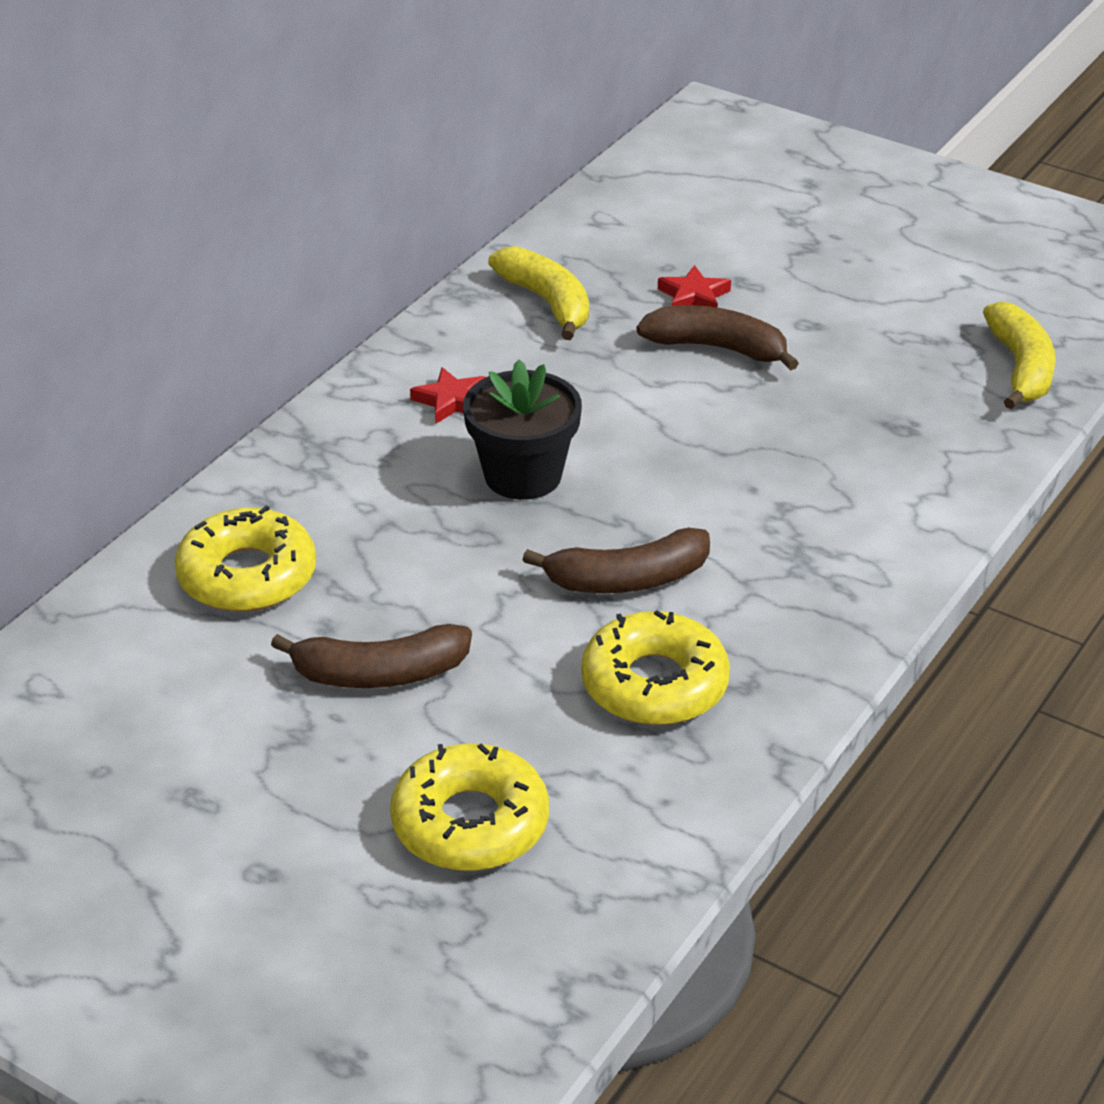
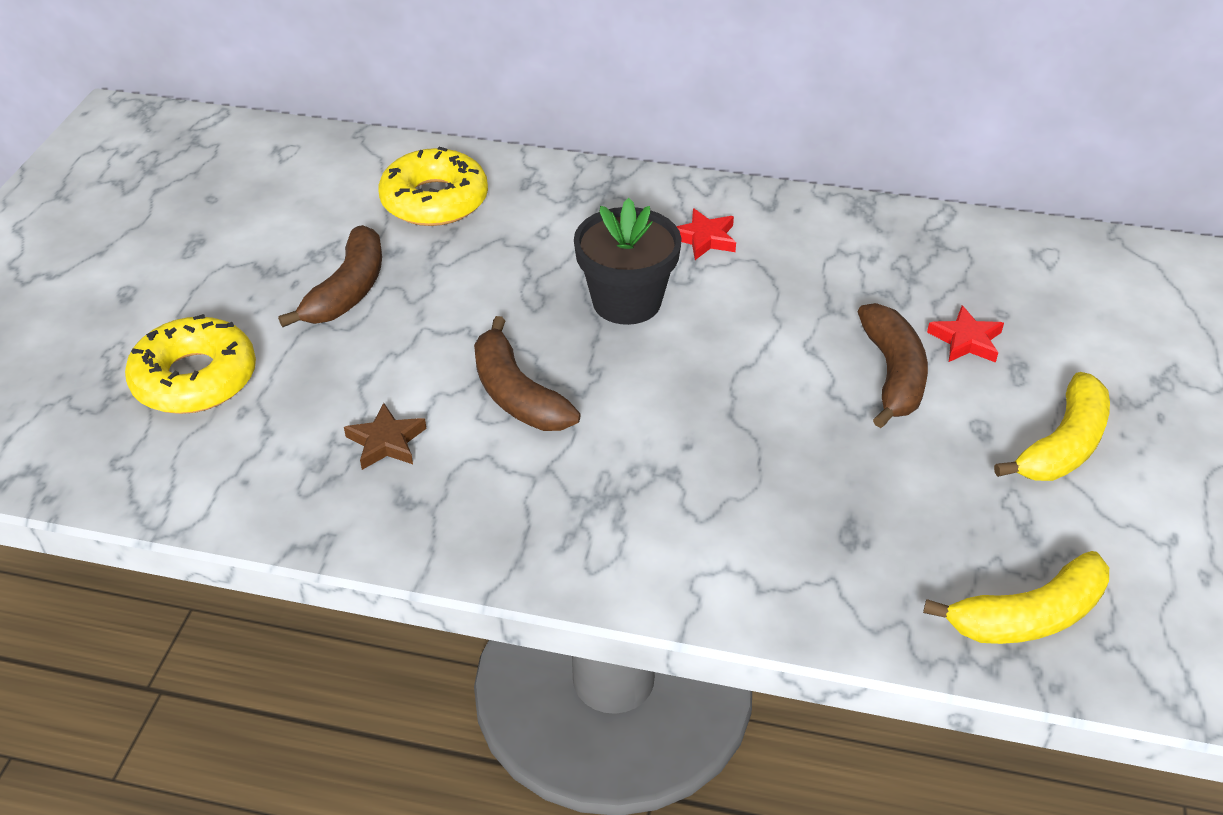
camera: 70 degrees right, 5 degrees up
brown banana [271,624,472,688] -> brown banana turned 135 degrees counterclockwise [278,225,382,327]
yellow banana [488,246,589,340] -> yellow banana moved to [994,372,1110,481]
yellow donut [581,610,730,725] -> brown star [344,403,427,470]

